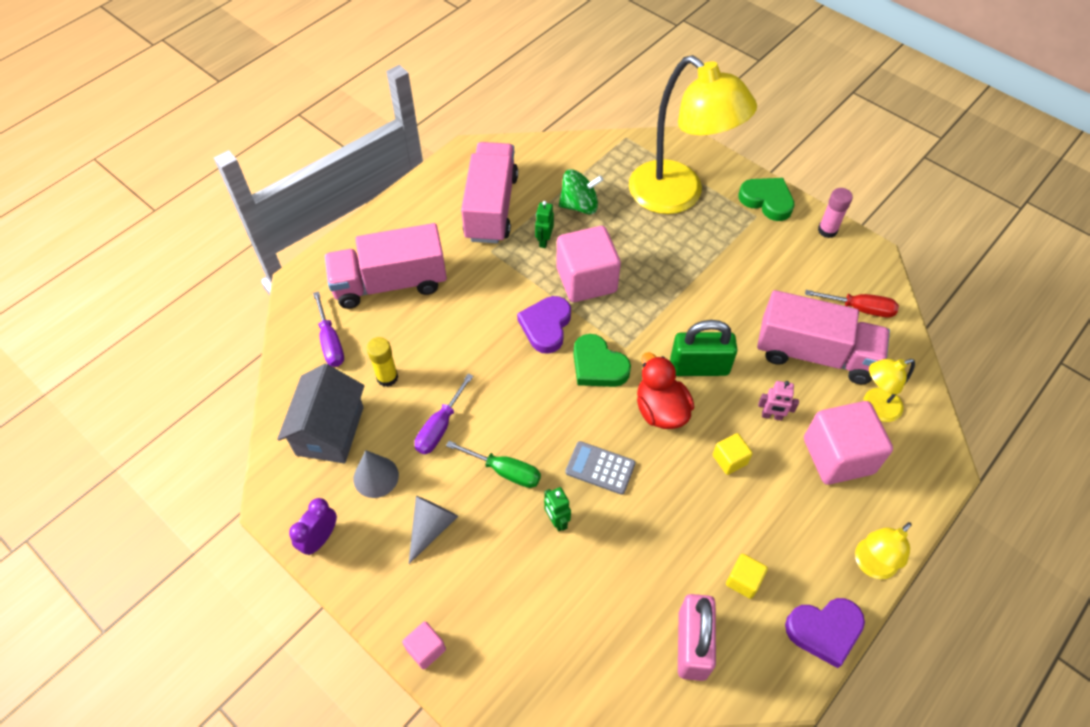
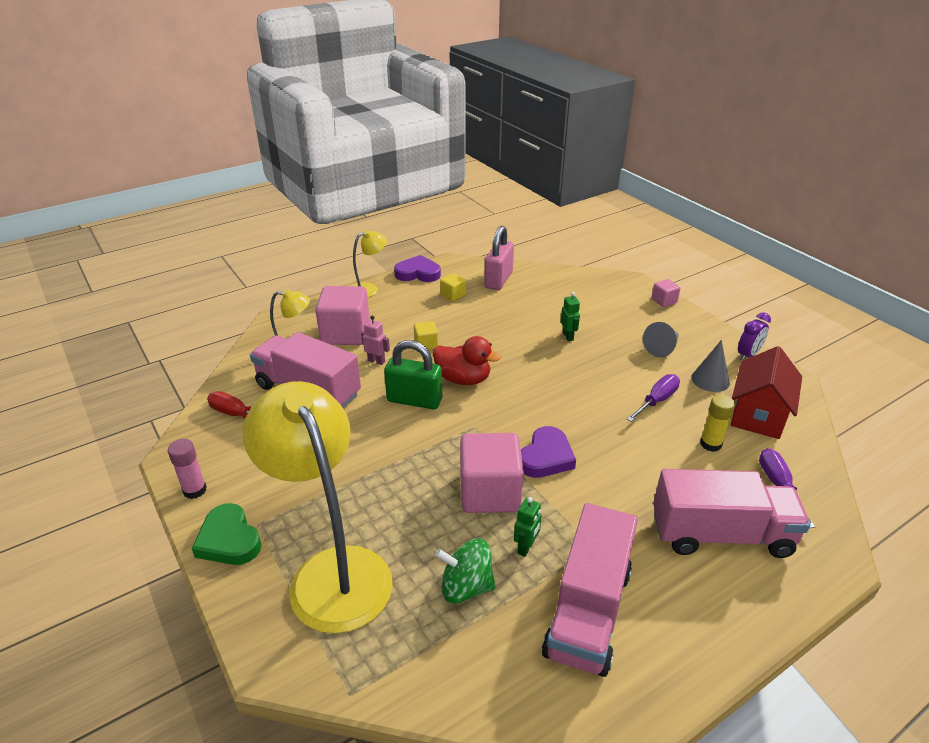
camera: 165 degrees left, 20 degrees down
grey house [277,364,364,463] -> red house [731,346,802,439]
green screwdriver [446,441,541,488] -> none
grey calculator [565,441,635,495] -> none
green heart [573,334,631,387] -> none
red duck [637,352,694,429] -> red duck turned 60 degrees counterclockwise [433,336,501,385]

